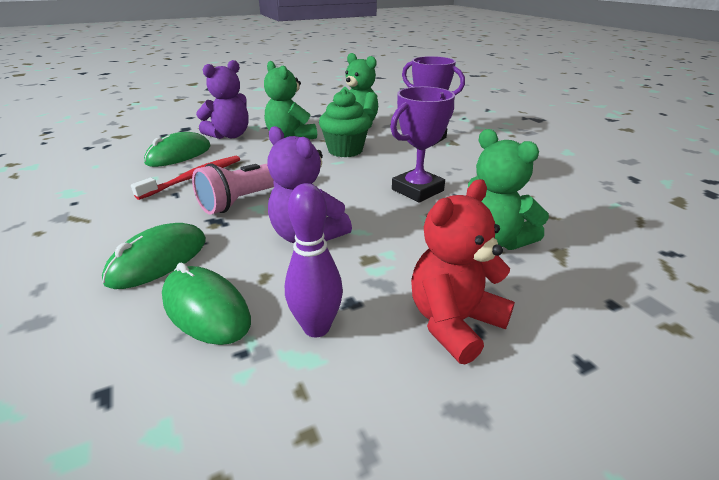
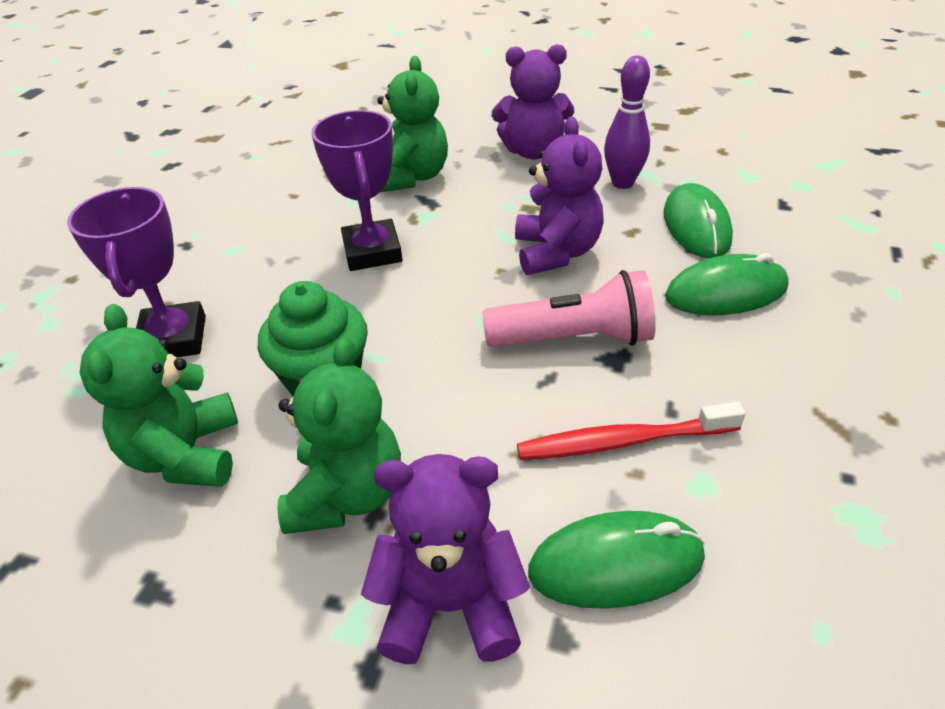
camera: 135 degrees left, 10 degrees up
purple trophy [390,87,455,202] -> purple trophy turned 75 degrees clockwise [312,110,402,271]
red teddy bear [411,179,515,364] -> purple teddy bear [492,44,574,159]

